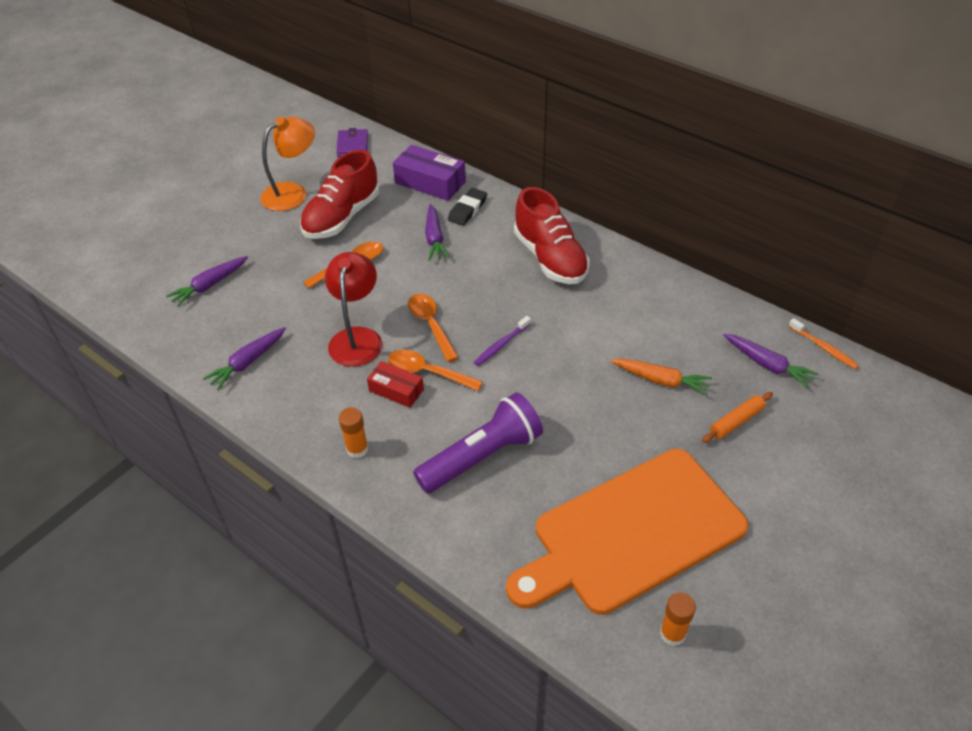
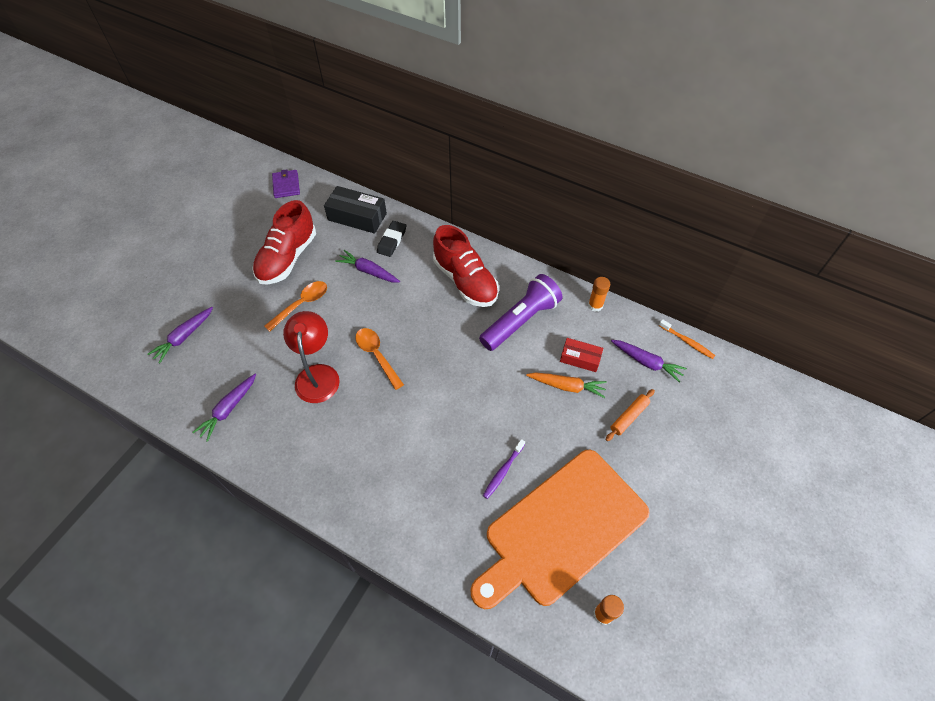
camera: 10 degrees left, 10 degrees up
orange lamp [260,117,315,211] -> none
orange glue stick [339,407,368,458] -> orange glue stick moved to [588,277,610,312]
red box [367,361,424,408] -> red box moved to [560,338,603,372]
orange spoon [388,350,483,391] -> none
purple box [393,145,466,201] -> black box [324,186,387,234]
purple flashlight [413,392,543,493] -> purple flashlight moved to [479,274,562,351]
purple carrot [425,204,450,261] -> purple carrot turned 135 degrees clockwise [335,250,400,283]
purple toothbrush [474,316,531,366] -> purple toothbrush moved to [483,439,525,499]

